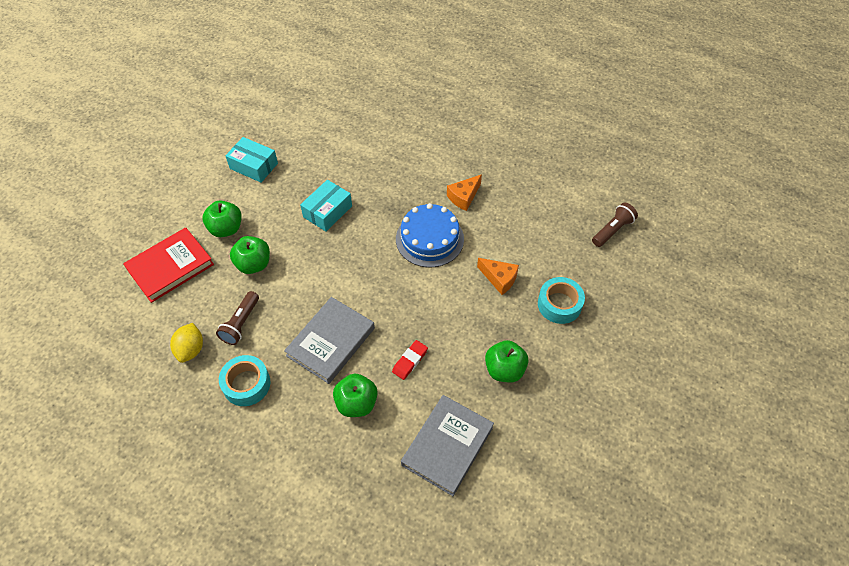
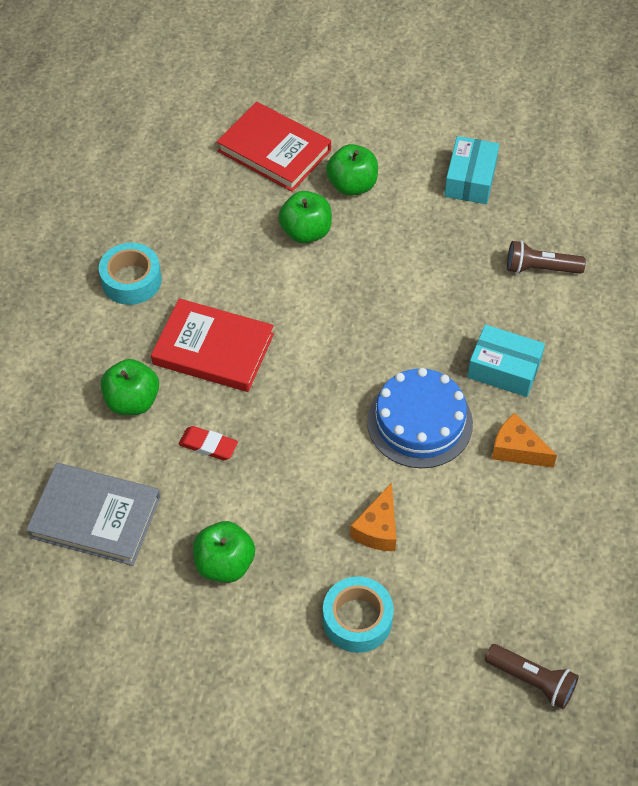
camera: 75 degrees right, 0 degrees up
yellow lemon [170,323,203,363] -> none
brown flashlight [216,291,259,345] -> brown flashlight moved to [507,241,586,274]
grey book [284,297,375,384] -> red book [151,298,274,392]
turquoise box [300,180,352,231] -> turquoise box moved to [467,324,545,397]

